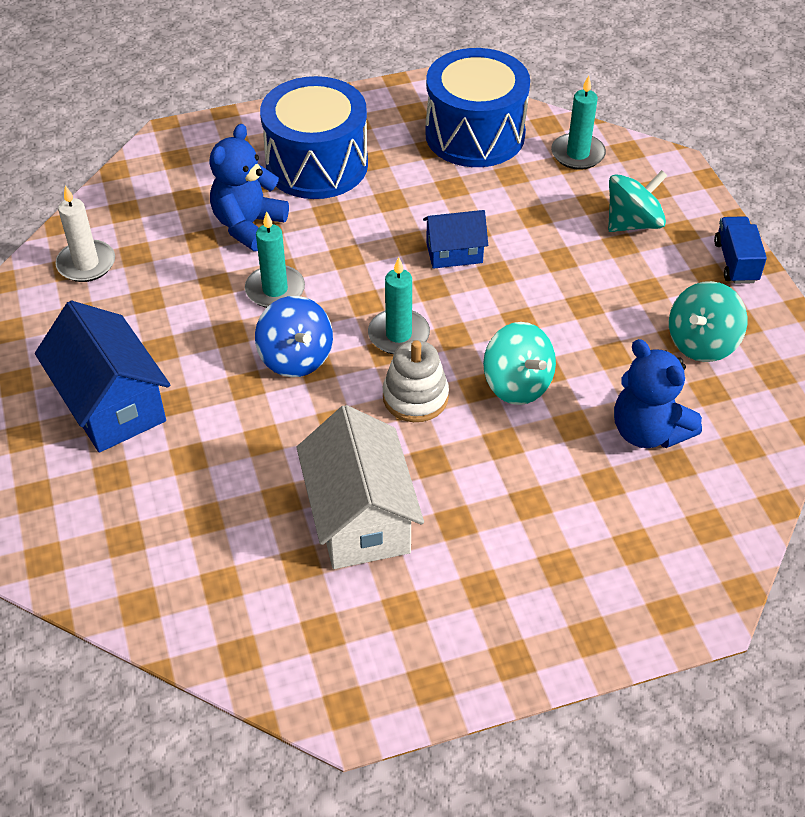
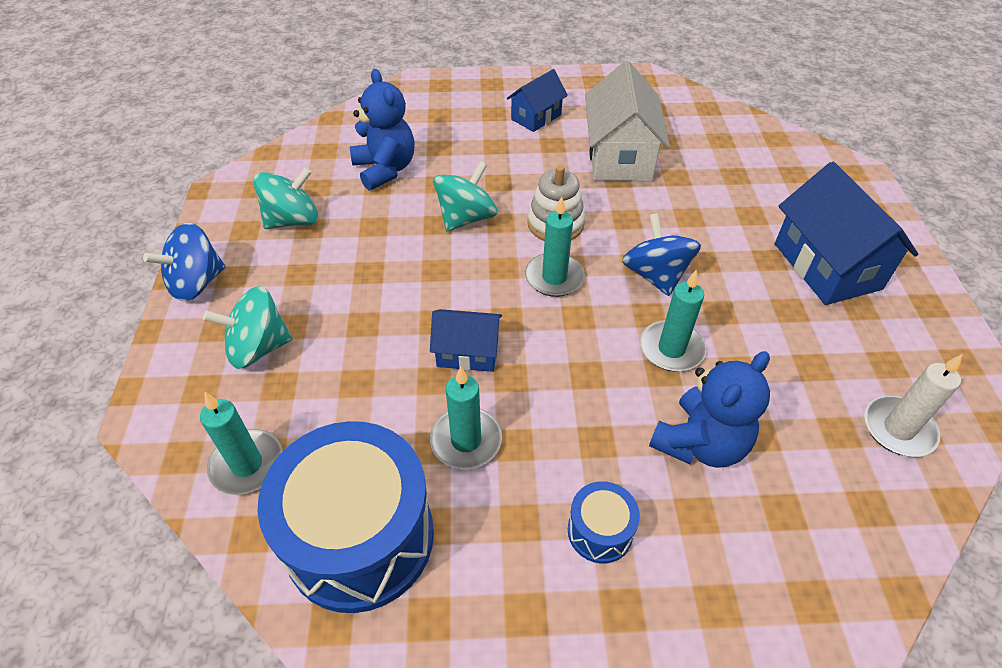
camera: 165 degrees left, 0 degrees up
blue drum [260,76,368,199] -> blue drum [568,481,640,563], size x0.44
turquoise spinning top [483,322,556,405] -> turquoise spinning top turned 60 degrees clockwise [433,161,497,231]
blue truck [714,216,767,284] -> blue spinning top [143,223,225,301]
none -> turquoise candle [430,366,502,469]
none -> blue house [507,69,568,132]

